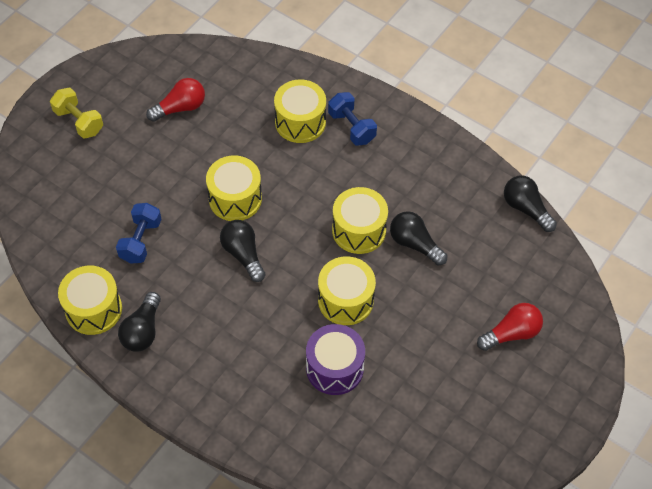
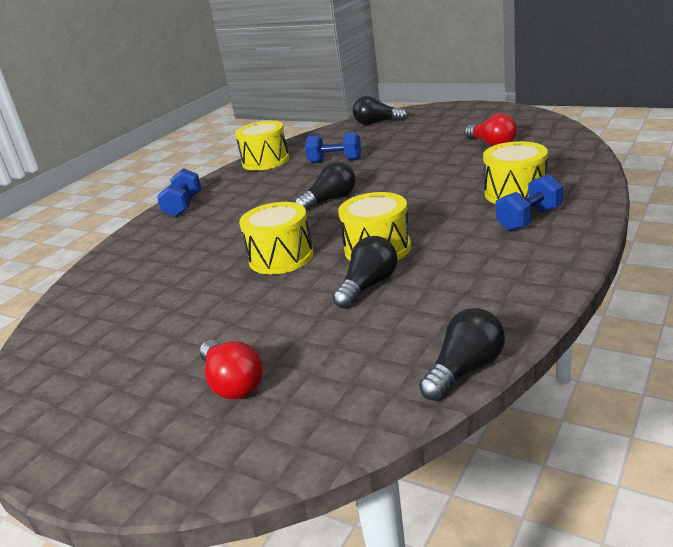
camera: 90 degrees right, 30 degrees down
yellow dumbbell [50,88,103,139] -> none
black light bulb [118,292,161,352] -> black light bulb moved to [353,96,408,125]
yellow drum [206,155,262,221] -> none
purple drum [306,324,365,395] -> none
none -> blue dumbbell [157,168,201,217]

